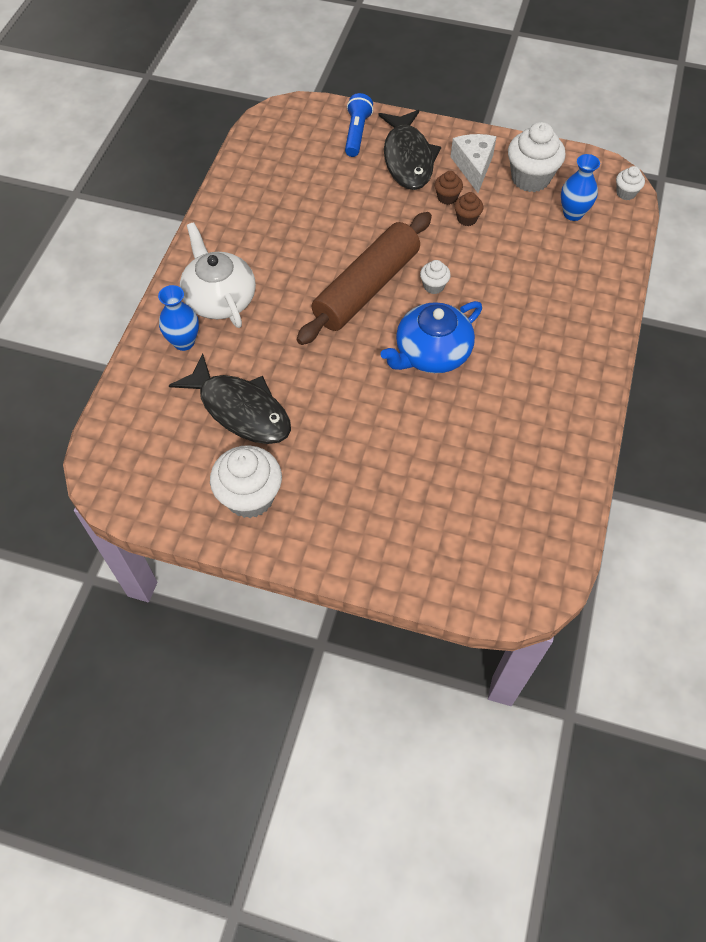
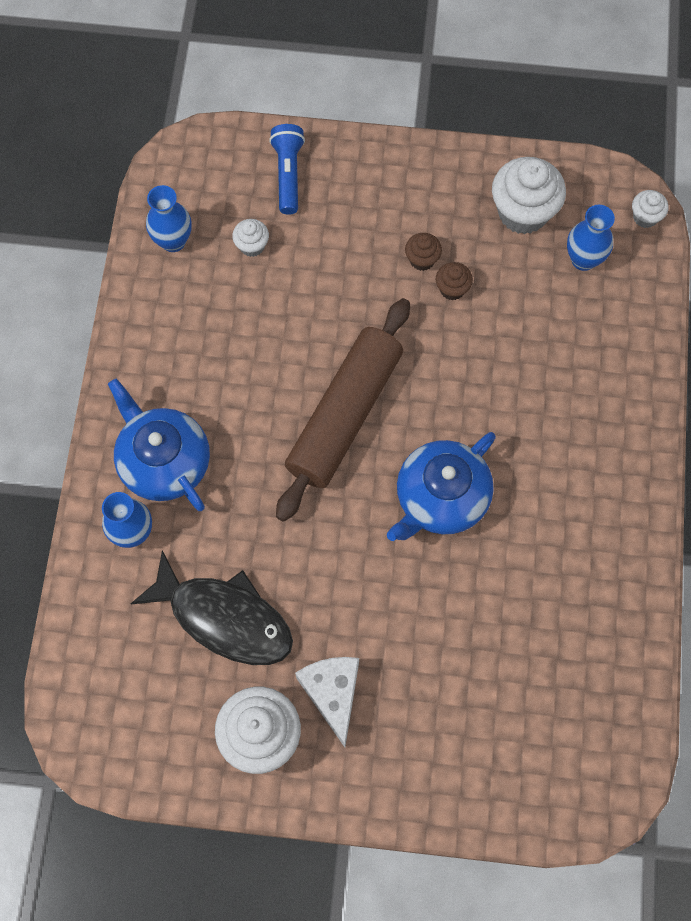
camera: 10 degrees left, 10 degrees up
white teapot [180,222,256,328] -> blue teapot [108,378,210,511]
black fish [378,110,441,190] -> none
white cupcake [420,260,451,294] -> white cupcake moved to [232,219,269,257]
white cheese [451,134,497,193] -> white cheese moved to [295,657,359,747]
none -> blue vase [146,185,192,252]

